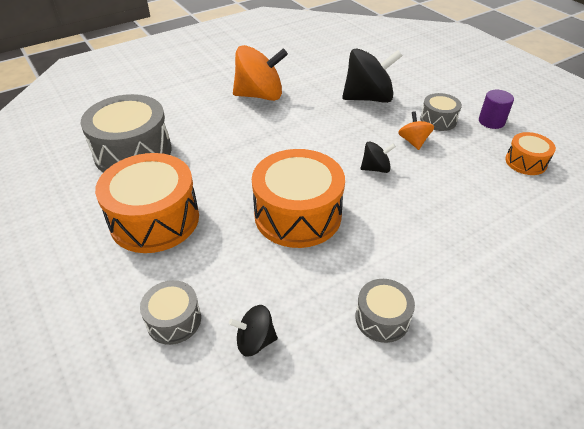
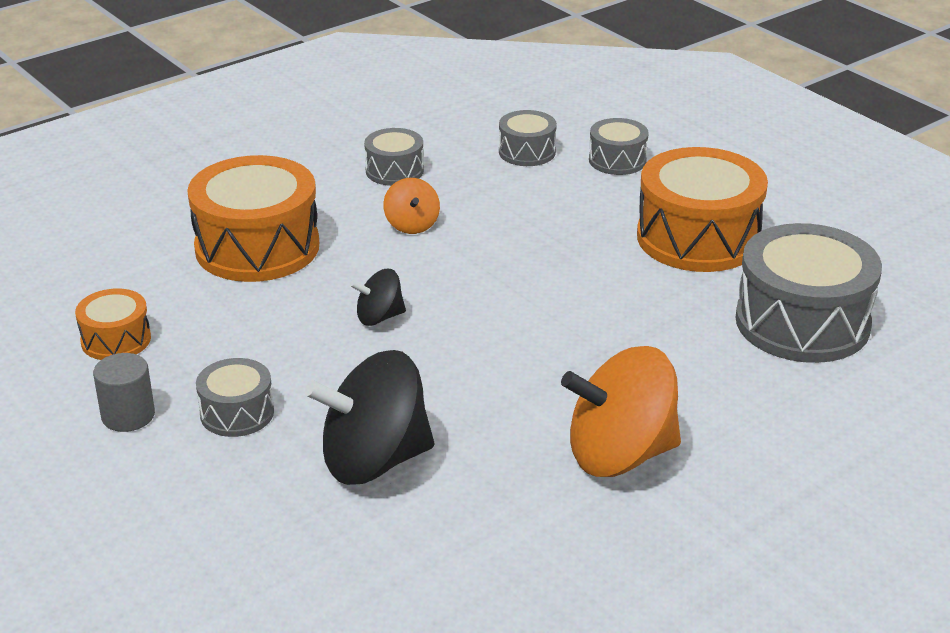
camera: 175 degrees right, 10 degrees down
black spinning top [229,305,278,357] -> grey drum [499,110,557,166]
orange drum [252,149,345,248] -> orange drum moved to [187,155,319,282]
orange spinning top [398,111,434,150] -> orange spinning top moved to [383,178,440,234]
purple cylinder [479,90,514,129] -> grey cylinder [93,353,155,432]

